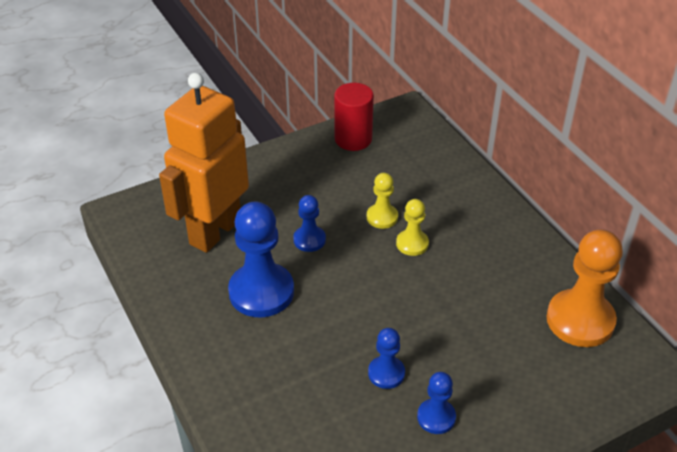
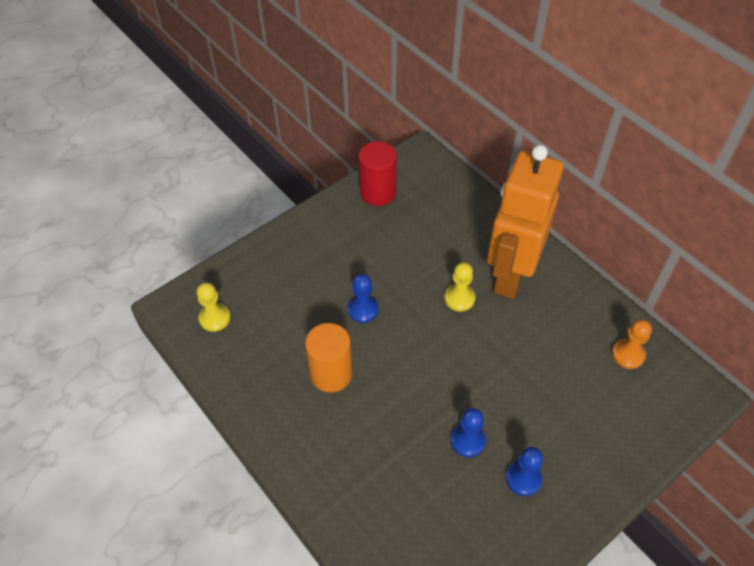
camera: 10 degrees left, 10 degrees up
orange robot [159,73,249,253] -> orange robot moved to [487,145,564,299]
blue pawn [228,201,294,317] -> orange cylinder [305,323,353,392]
yellow pawn [367,173,398,229] -> yellow pawn moved to [196,282,231,332]
orange pawn [547,229,623,347] -> orange pawn [612,319,652,369], size x0.52

